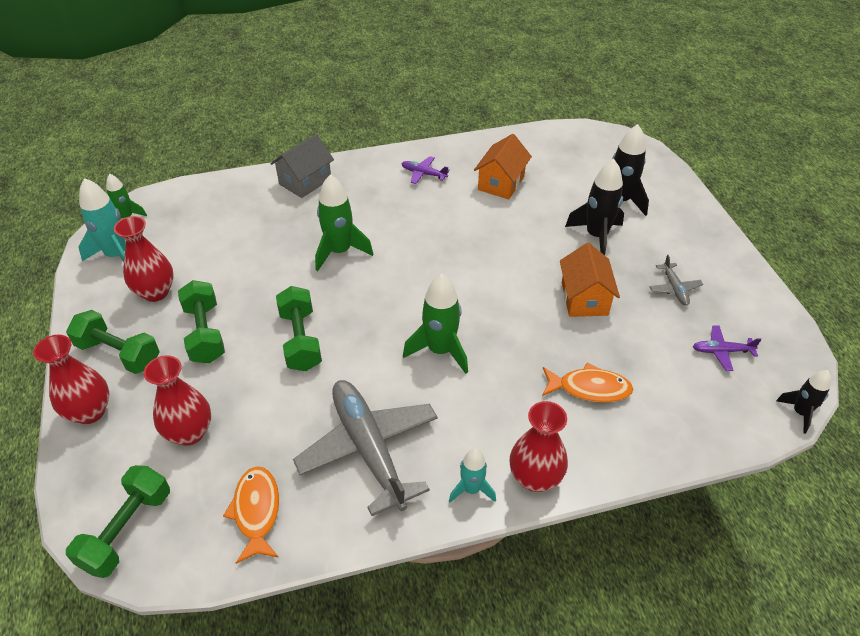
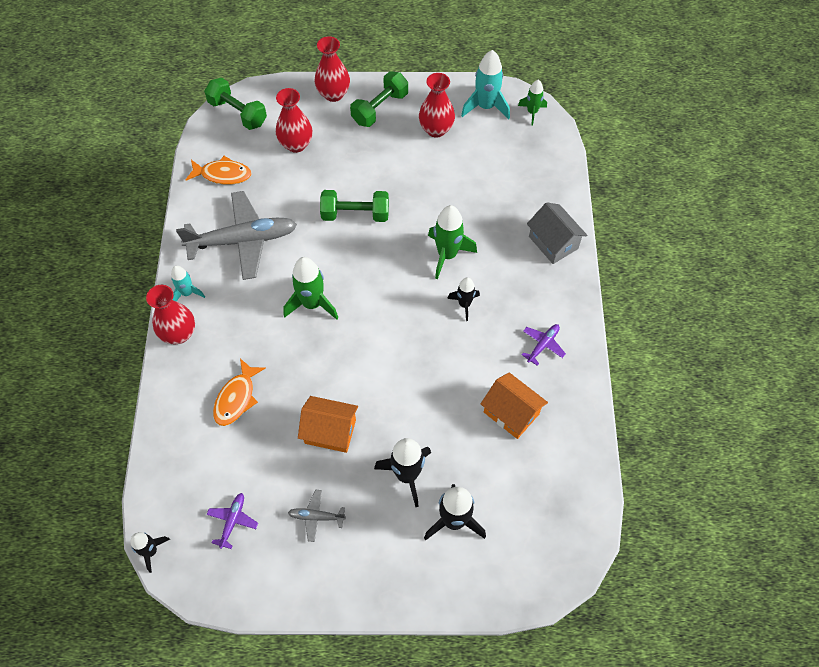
camera: 105 degrees right, 15 degrees up
green dumbbell [178,280,225,363] -> none
none -> black rocket [447,277,480,321]

